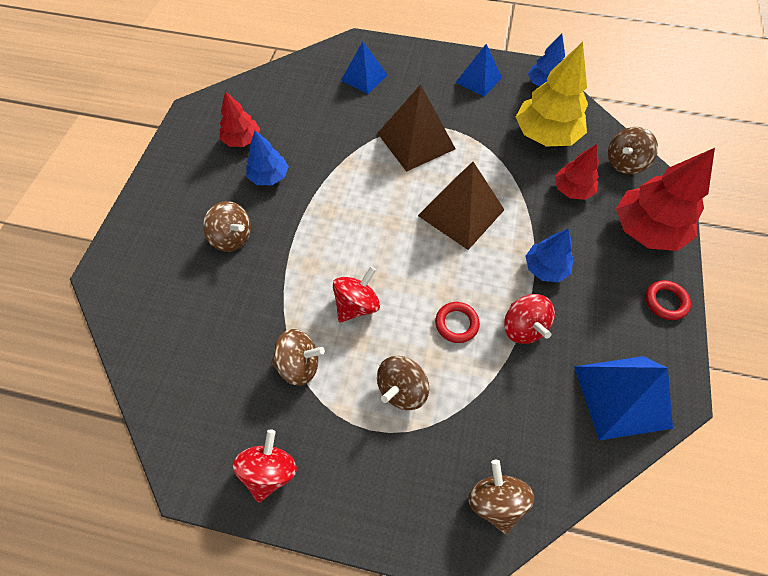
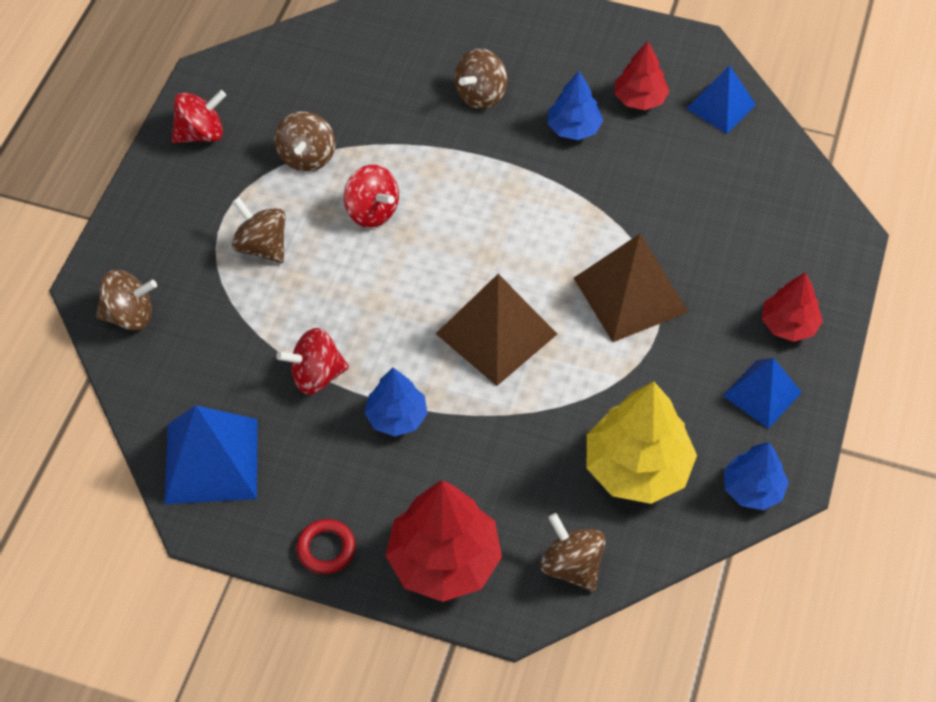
camera: 95 degrees right, 5 degrees down
red spinning top [233,429,297,503] -> red spinning top turned 45 degrees counterclockwise [172,90,226,143]
blue pyramid [341,42,388,94] -> blue pyramid moved to [686,65,756,134]
red ring [435,302,480,343] -> none
red tree [554,144,599,200] -> red tree moved to [762,272,823,342]

